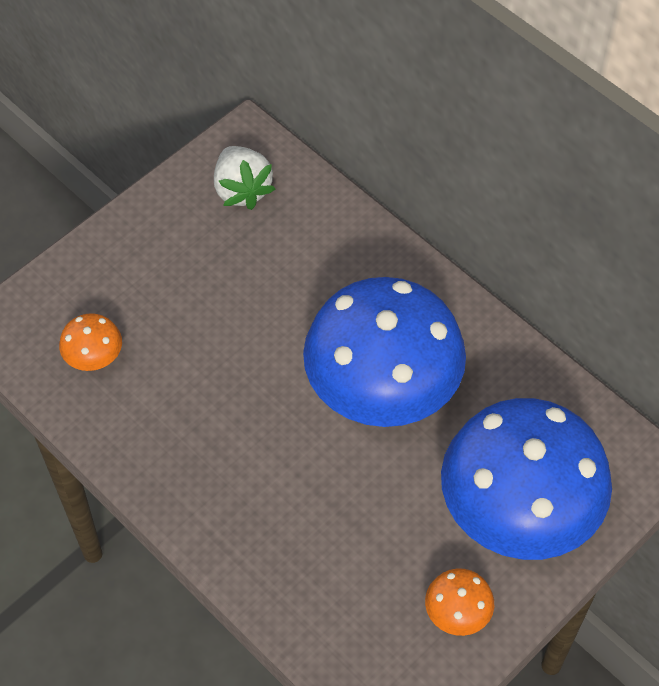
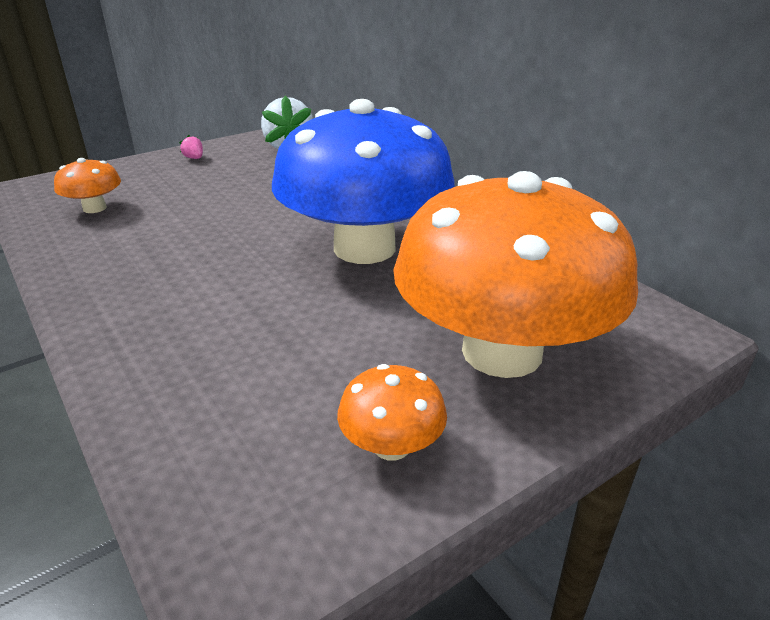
camera: 10 degrees right, 25 degrees down
blue mushroom [441,398,612,560] -> orange mushroom [393,171,638,378]
none -> pink strawberry [179,135,203,159]

